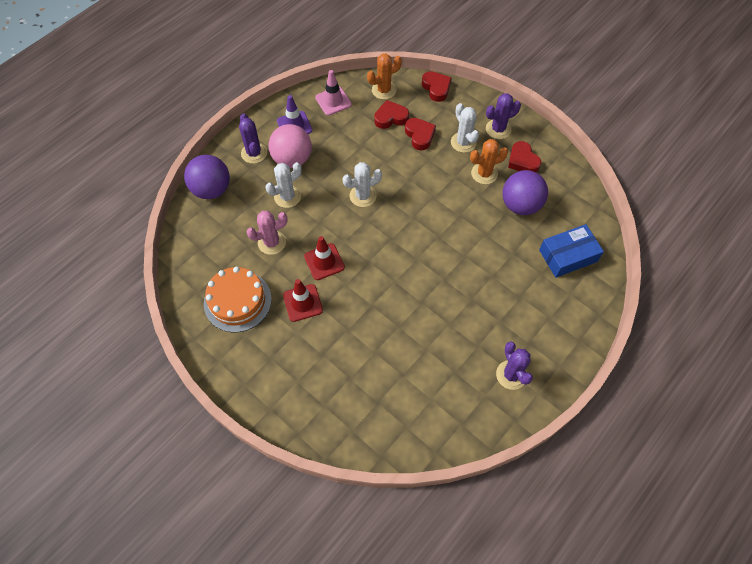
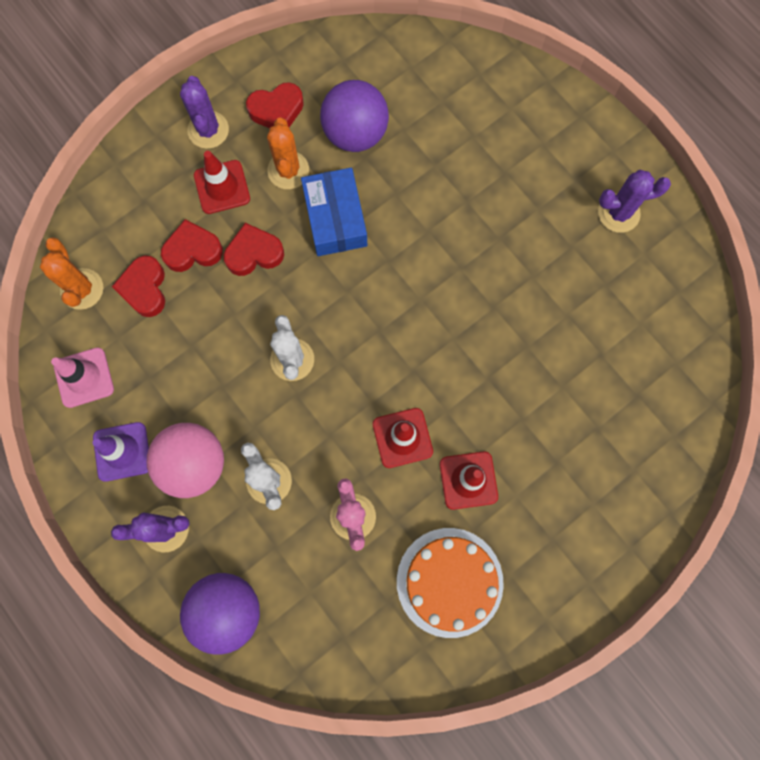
camera: 80 degrees left, 15 degrees up
red heart [422,71,452,102] -> red heart moved to [224,223,284,276]
white cactus [451,103,479,153] -> red traffic cone [194,151,250,214]
blue box [539,224,604,278] -> blue box moved to [301,168,367,256]

